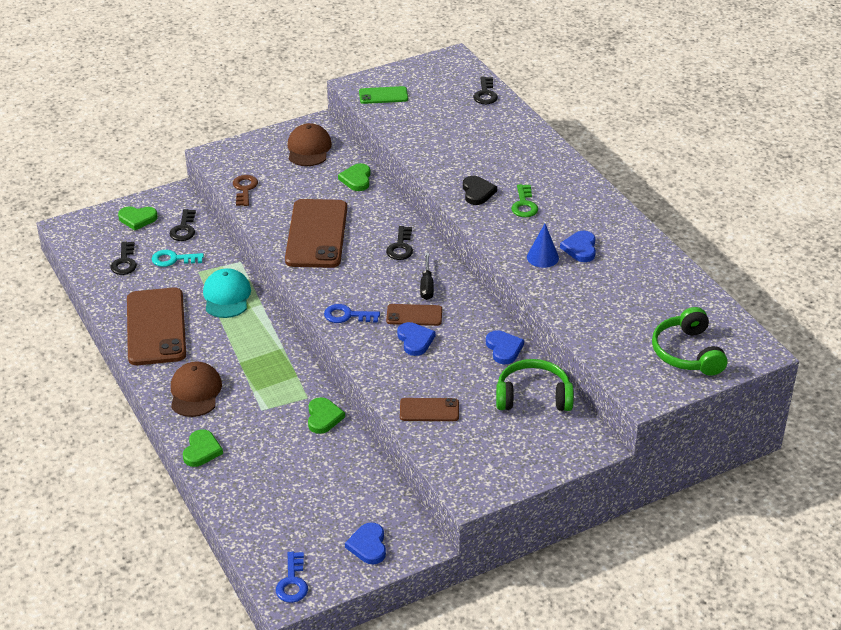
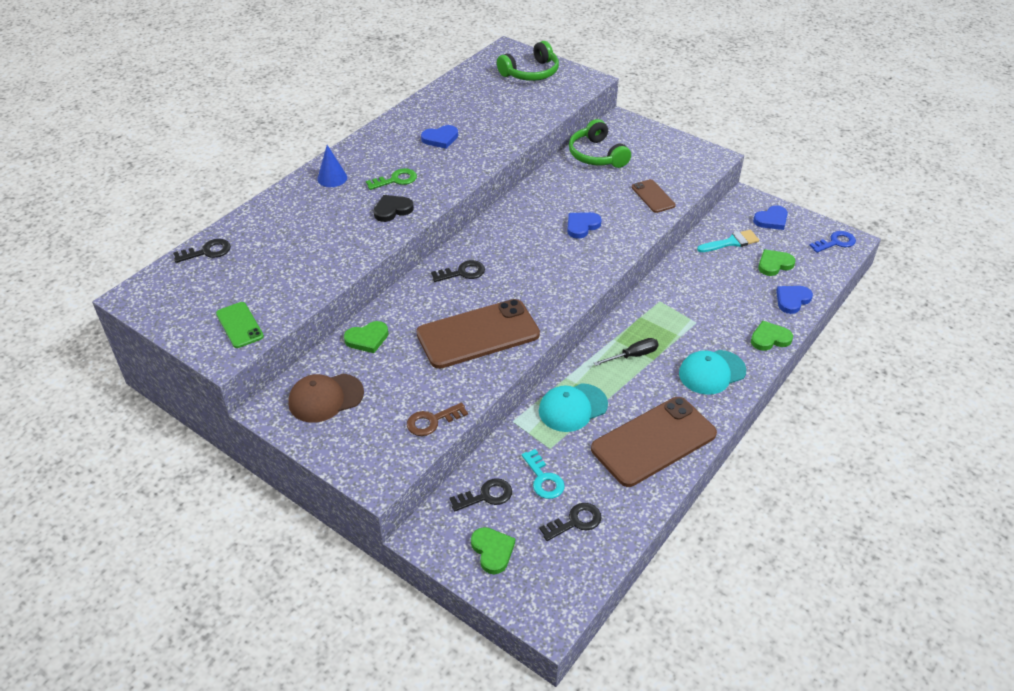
camera: 115 degrees left, 5 degrees up
brown cap [171,361,222,417] -> turquoise cap [679,350,746,395]
green heart [308,397,345,434] -> green heart moved to [758,249,795,276]
blue key [324,304,380,323] -> none
brown phone [386,304,442,326] -> none
black screwdriver [420,253,434,300] -> black screwdriver moved to [594,338,659,366]
blue heart [486,330,524,364] -> blue heart moved to [776,286,813,314]
blue cone [527,224,559,268] -> blue cone moved to [317,145,347,187]
none -> turquoise brush [697,230,759,252]

